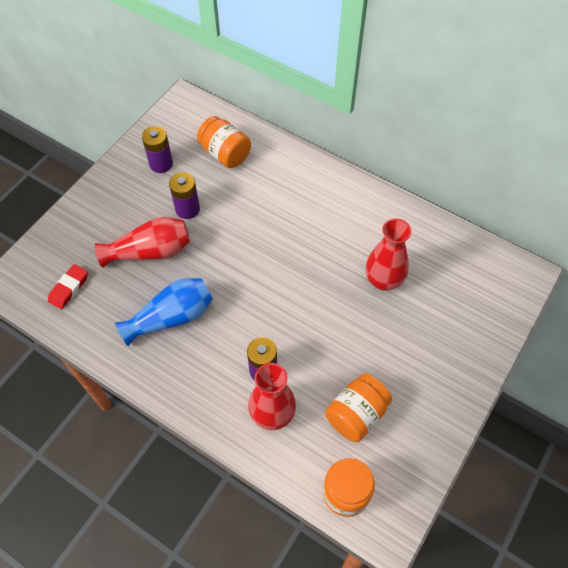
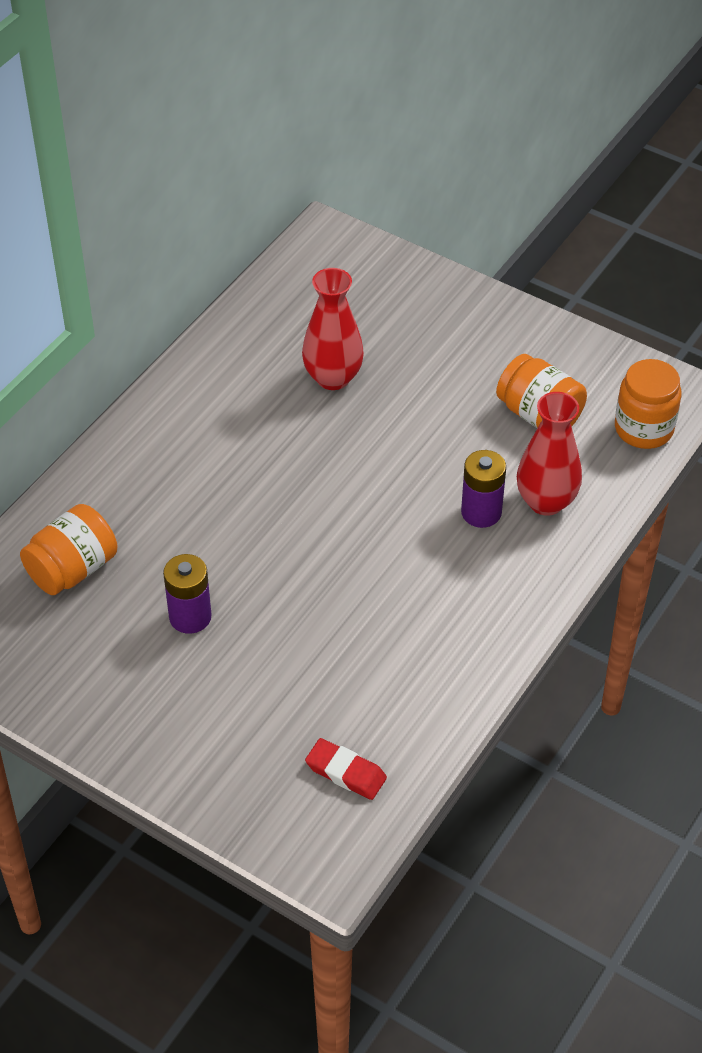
camera: 90 degrees left, 10 degrees down
red vase [95,217,190,268] -> none
blue vase [115,278,213,346] -> none
purple battery [142,126,173,173] -> none

